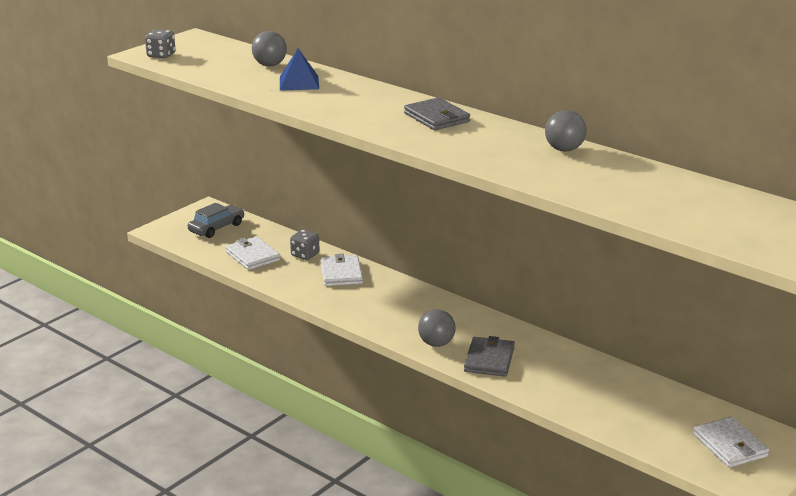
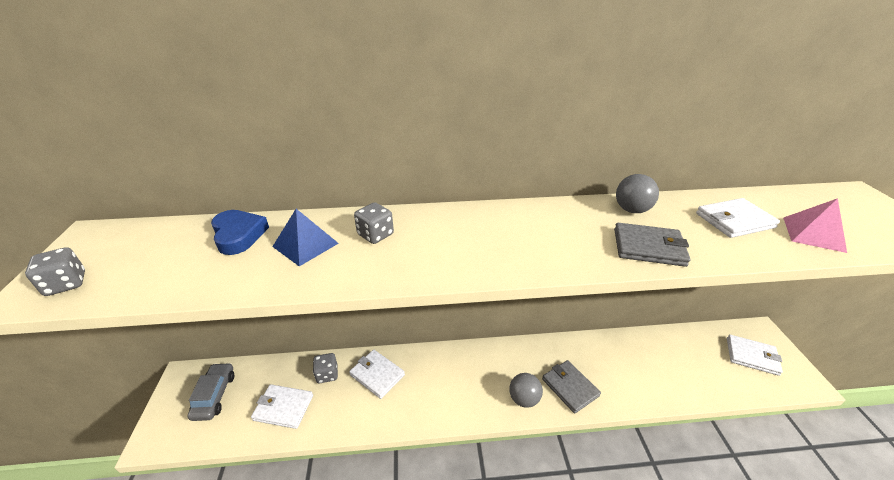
camera: 45 degrees left, 10 degrees up
grey ball [252,31,287,66] -> blue heart [211,210,269,255]
grey wallet [404,97,470,130] -> grey wallet moved to [614,223,691,267]
none -> grey dice [354,202,394,244]
none -> white wallet [696,198,780,238]
none -> pink pyramid [783,198,847,253]

